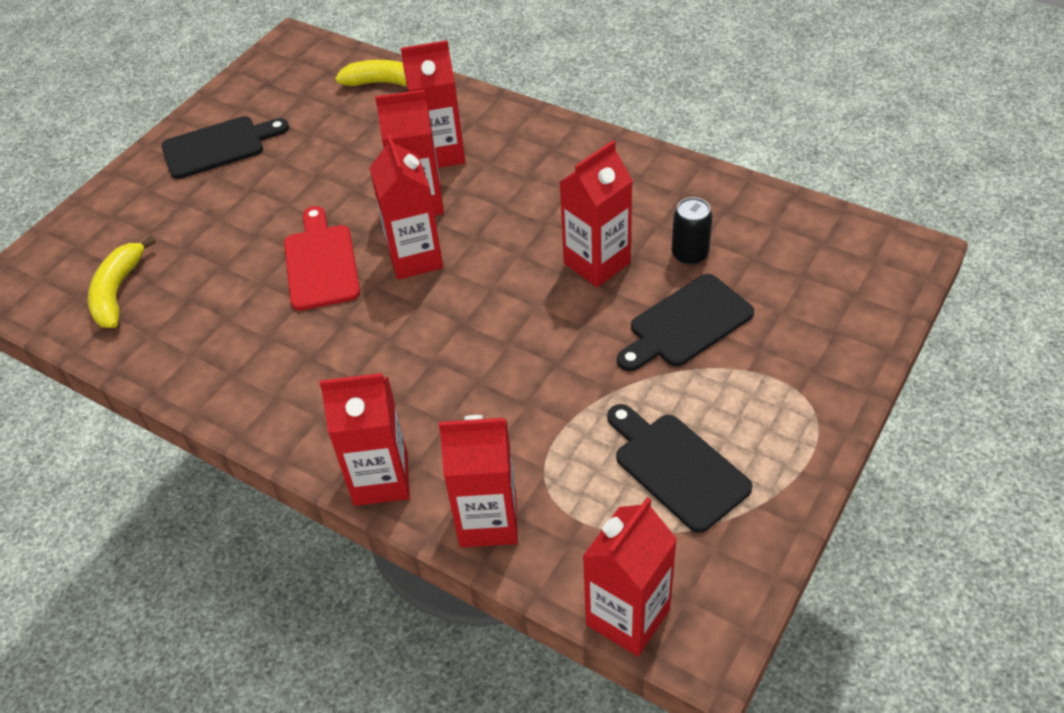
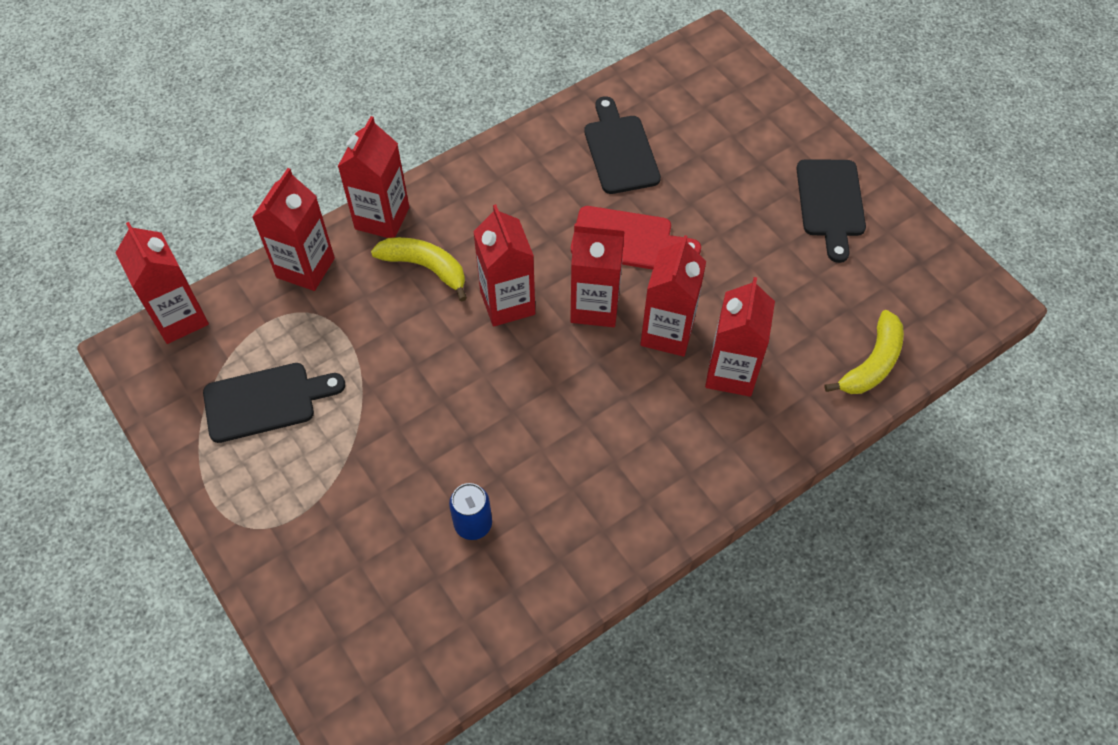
camera: 110 degrees right, 10 degrees up
yellow banana [88,236,156,328] -> yellow banana moved to [371,237,467,302]
red carton [560,140,633,287] -> red carton moved to [473,204,535,327]
black cutting board [617,274,754,371] -> black cutting board moved to [584,96,661,194]
black can [672,197,713,265] -> blue can [449,483,492,540]

